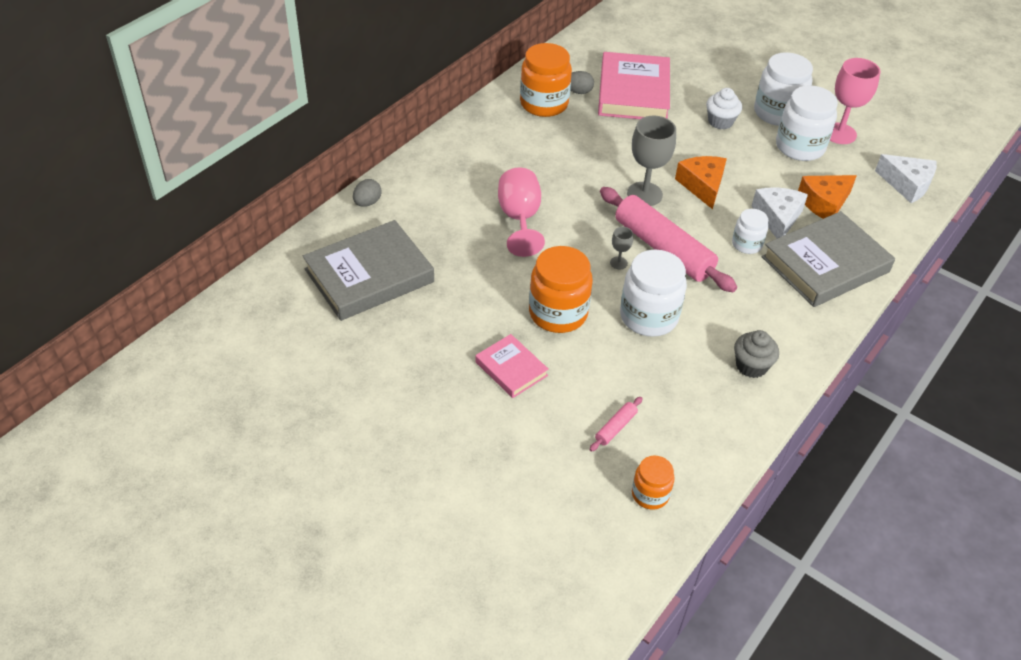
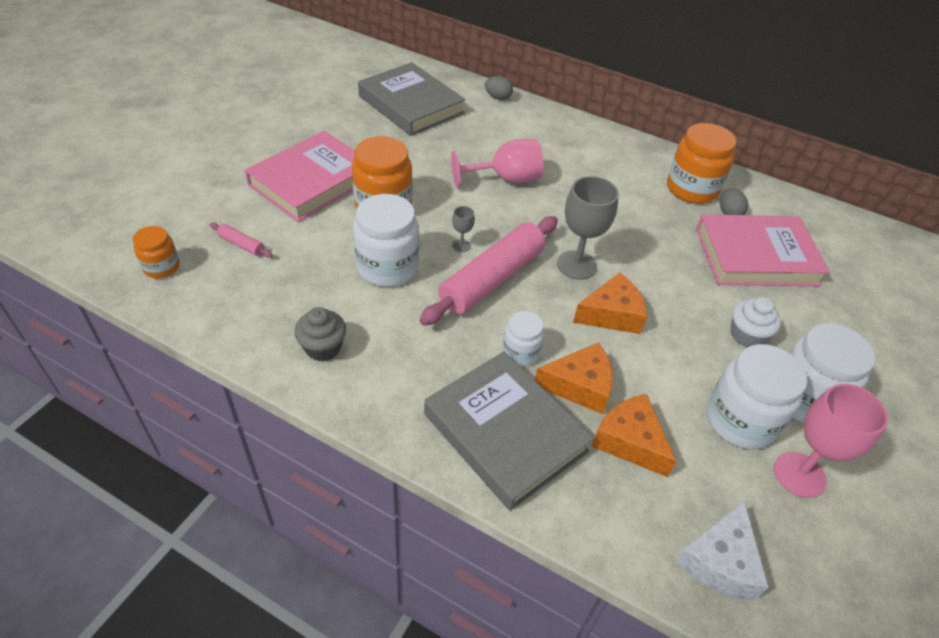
camera: 80 degrees right, 0 degrees up
pink book [475,334,549,398] -> pink book [245,131,355,222], size x1.90
white cheese [752,187,808,238] -> orange cheese [535,343,613,414]

